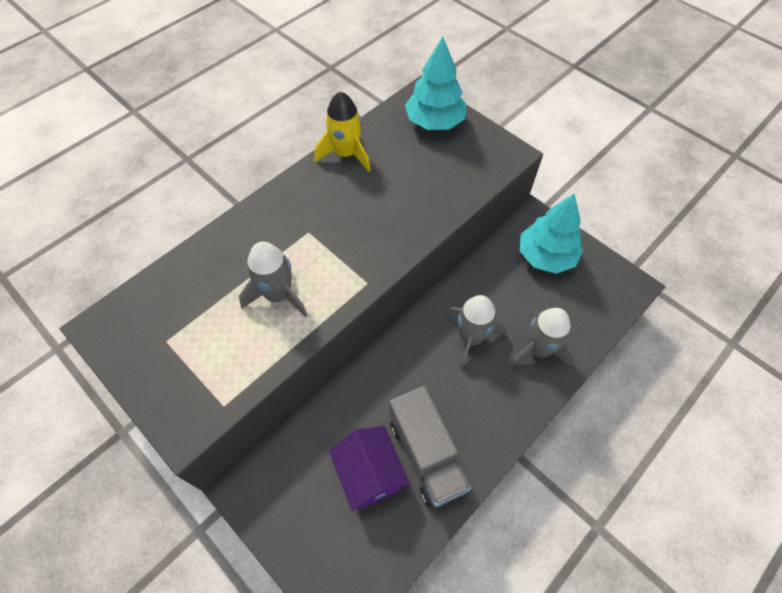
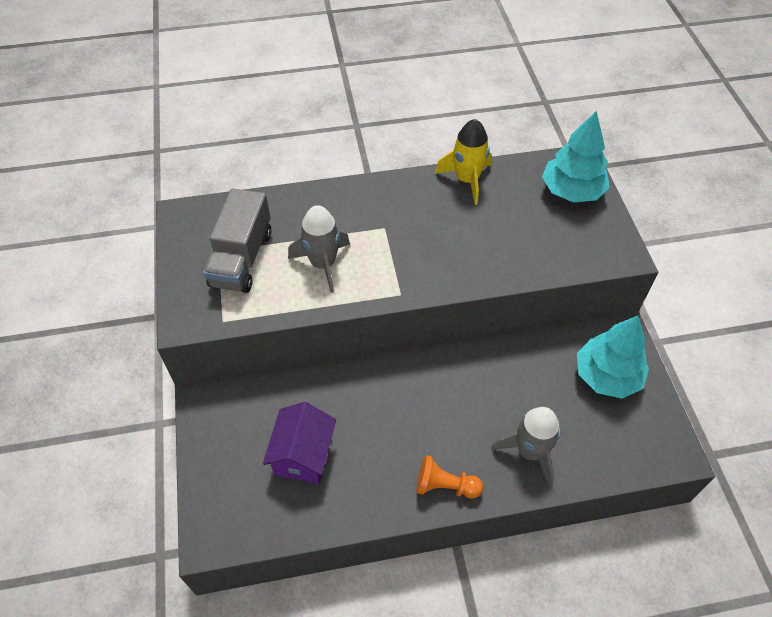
camera: 35 degrees right, 5 degrees down
grey truck [389,386,471,508] -> grey truck moved to [203,188,271,293]
grey rocket [447,295,506,369] -> none
none -> orange pawn [416,455,483,499]

